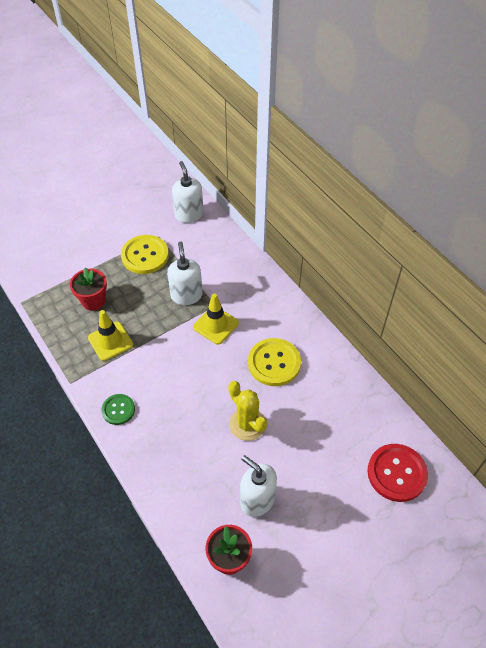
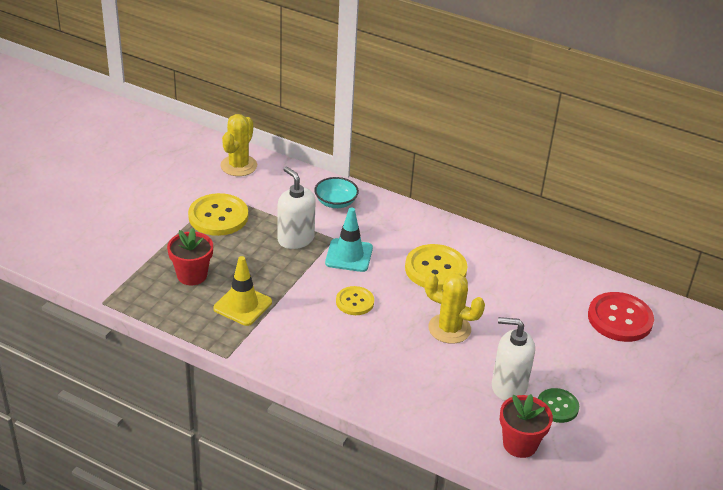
camera: 30 degrees left, 15 degrees down
green button [101,394,135,425] -> green button moved to [538,388,579,423]
white soap dispenser [172,161,203,223] -> yellow cactus [220,114,257,176]
yellow traffic cone [193,294,239,344] -> turquoise traffic cone [325,208,373,272]
none -> turquoise bowl [314,177,359,208]
none -> yellow button [336,286,374,315]

